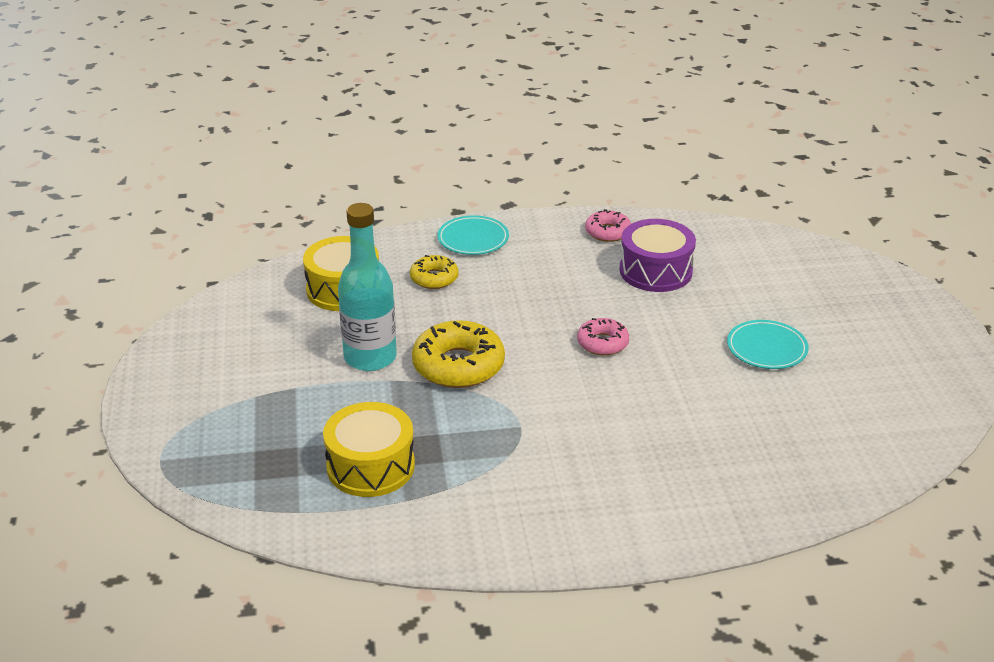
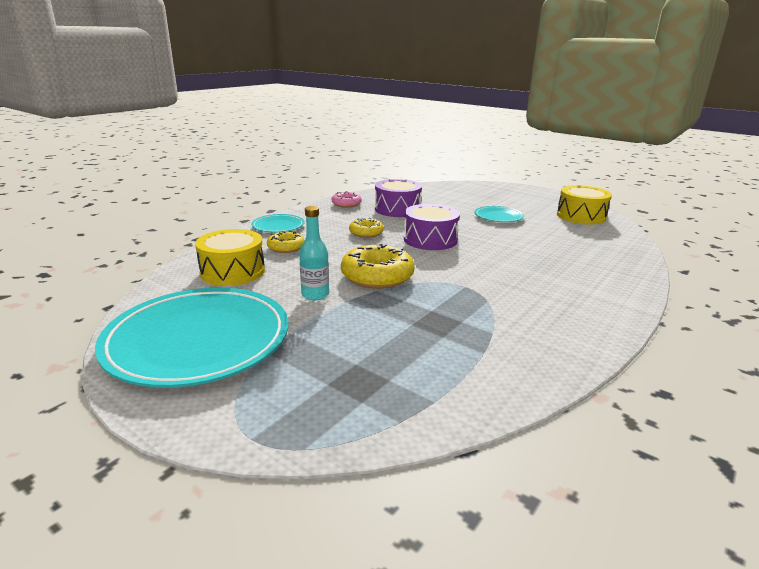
camera: 45 degrees left, 10 degrees down
yellow drum [323,402,415,497] -> yellow drum moved to [557,185,612,225]
turquoise bottle [338,203,397,371] -> turquoise bottle [299,206,329,300], size x0.61
pink donut [577,318,629,356] -> purple drum [404,204,460,250]
none -> turquoise plate [95,288,288,388]
none -> yellow donut [349,218,384,238]

